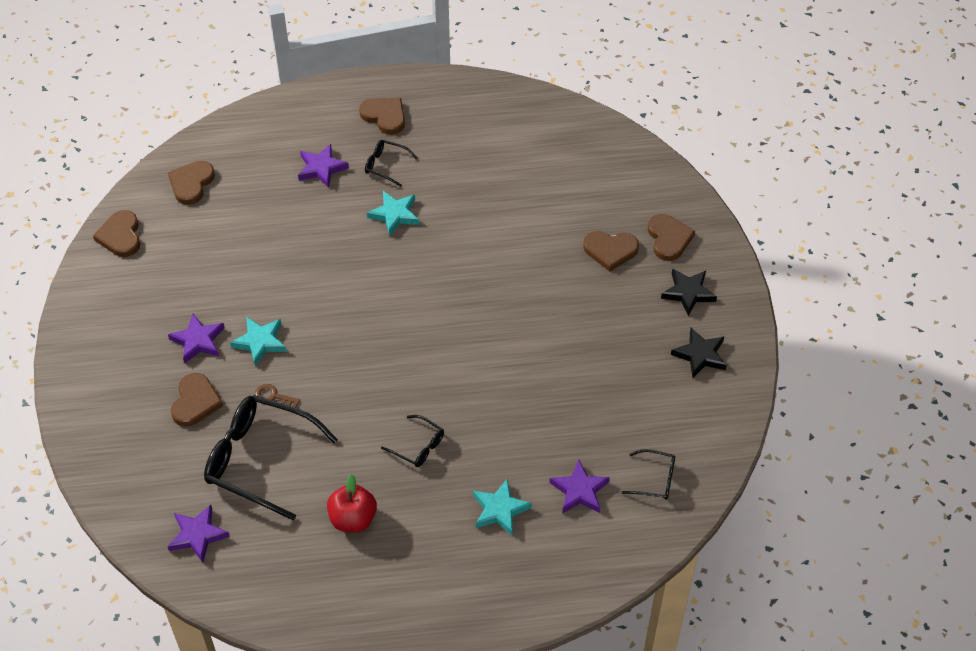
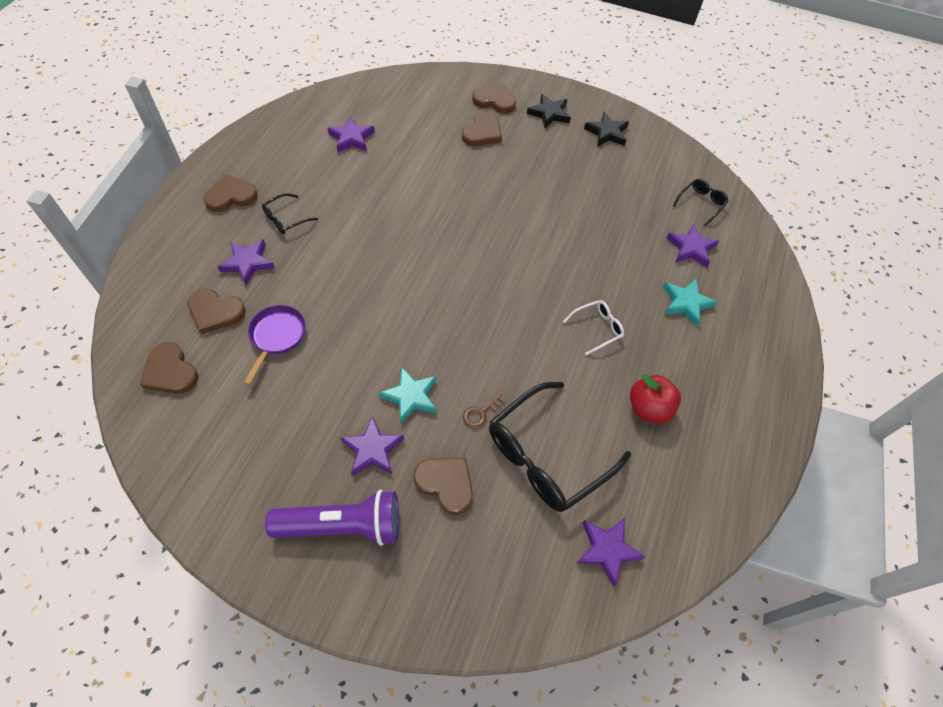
camera: 65 degrees left, 5 degrees up
brown heart [93,210,140,257] -> brown heart moved to [187,288,246,334]
turquoise star [367,191,419,236] -> none
black glasses [381,415,444,467] -> white glasses [563,300,624,355]
none -> purple pan [244,305,306,385]
none -> purple flashlight [265,490,399,546]
none -> purple star [328,116,375,152]

